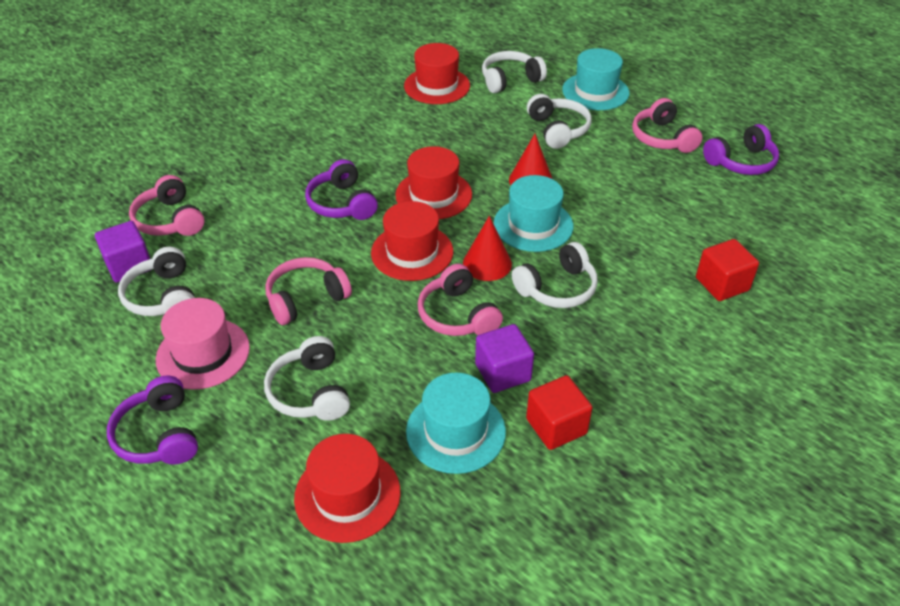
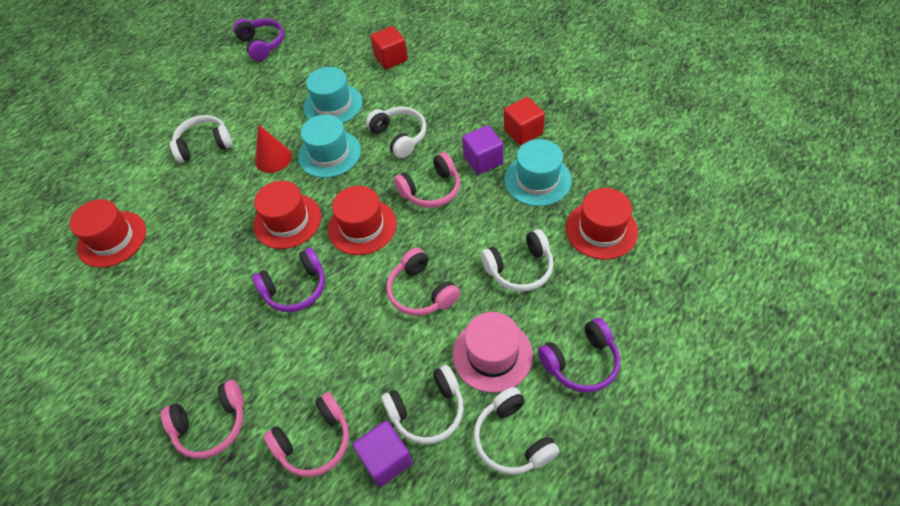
camera: 90 degrees left, 10 degrees up
red cone [463,216,512,281] -> none
white headphones [482,51,547,93] -> white headphones moved to [473,387,560,475]
turquoise hat [562,48,629,110] -> turquoise hat moved to [303,67,363,123]
pink headphones [632,98,703,153] -> pink headphones moved to [161,380,244,459]

